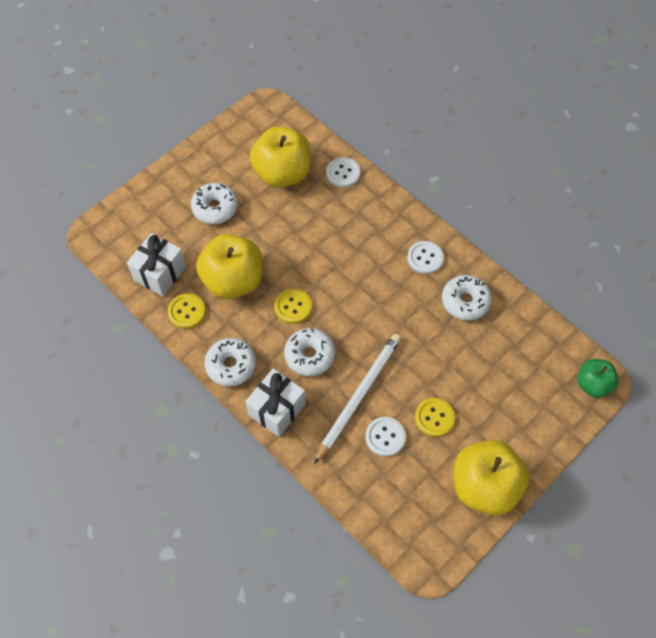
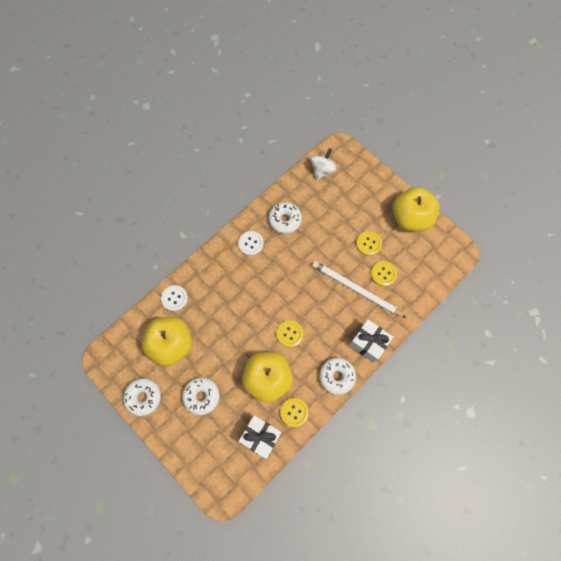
camera: 90 degrees left, 10 degrees up
white donut [284,328,335,376] -> white donut moved to [123,378,161,416]
white button [365,417,406,457] -> yellow button [371,261,397,286]
green apple [577,359,619,398] -> none
none -> white spinning top [311,148,337,180]

